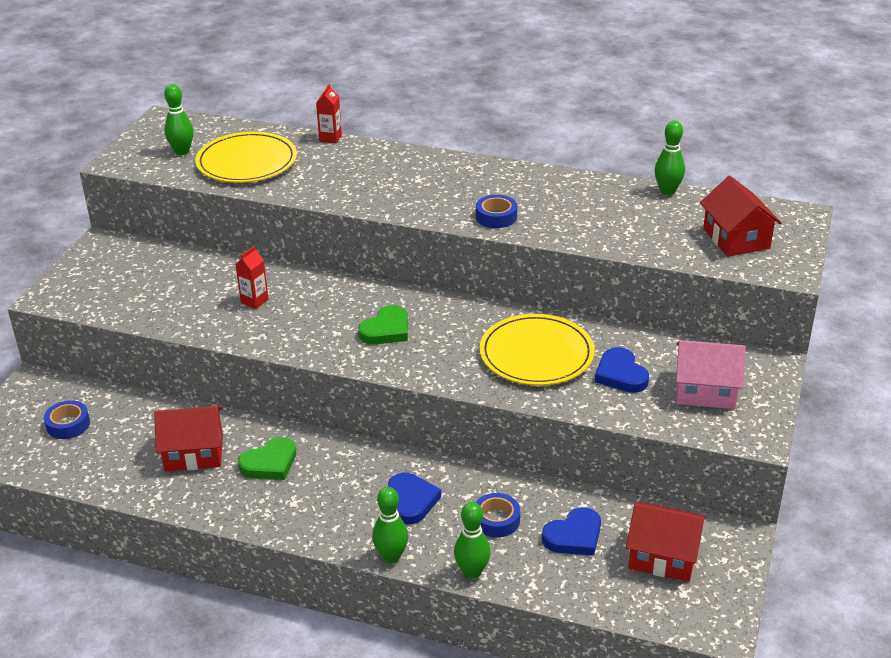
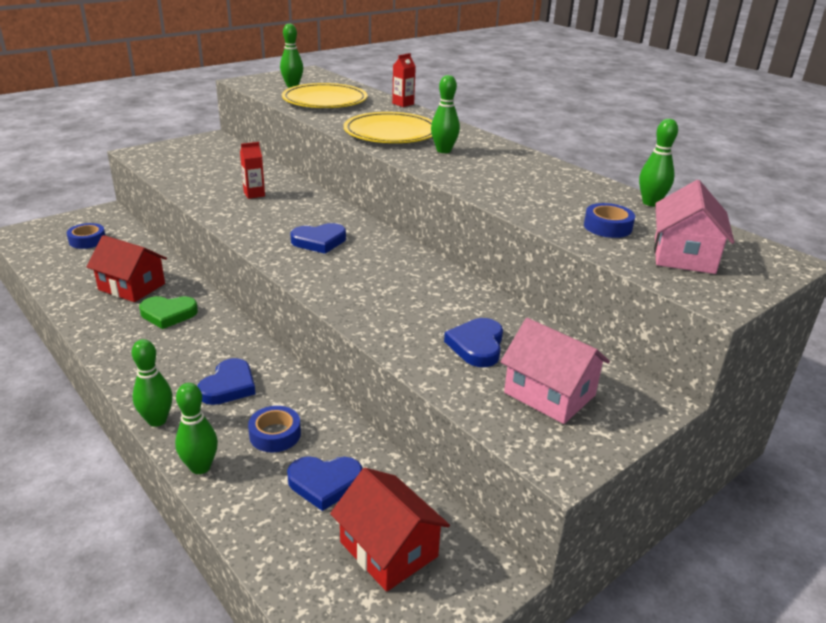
camera: 30 degrees right, 5 degrees down
green heart [358,305,408,345] -> blue heart [291,223,346,254]
blue tape [476,195,517,228] -> blue tape moved to [584,203,635,238]
yellow plate [480,314,594,386] -> yellow plate moved to [344,112,433,143]
red house [700,176,782,257] -> pink house [654,180,735,274]
none -> green bowling pin [431,75,460,153]

